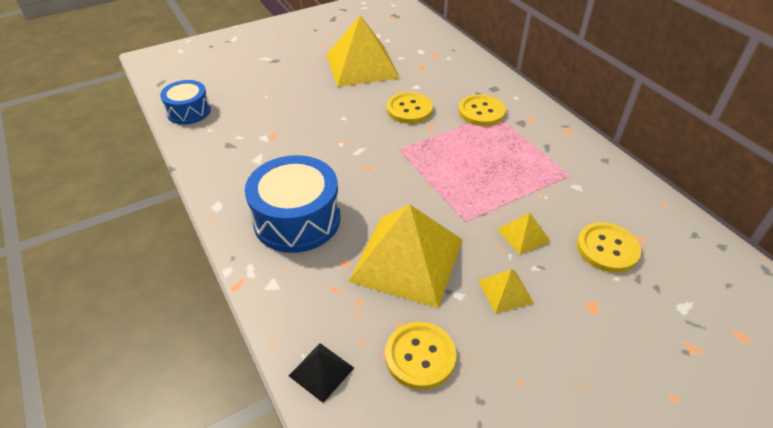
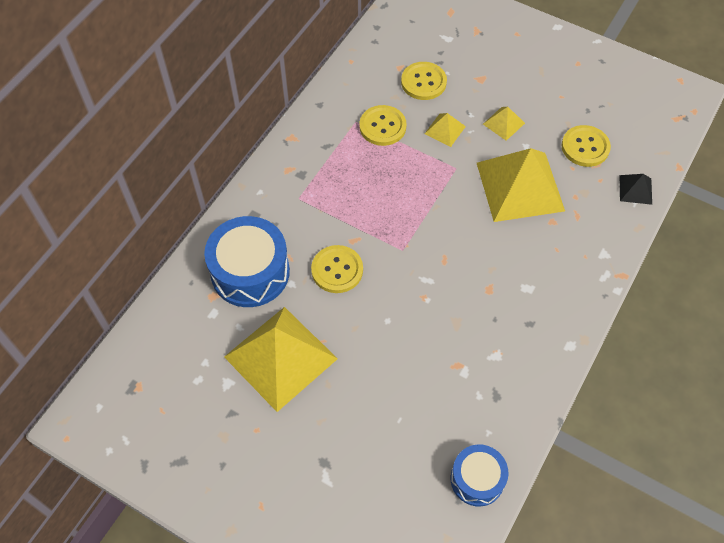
camera: 120 degrees left, 15 degrees up
blue drum [245,155,341,253] -> blue drum moved to [204,216,290,307]
yellow button [458,94,506,126] -> yellow button moved to [359,105,407,146]

